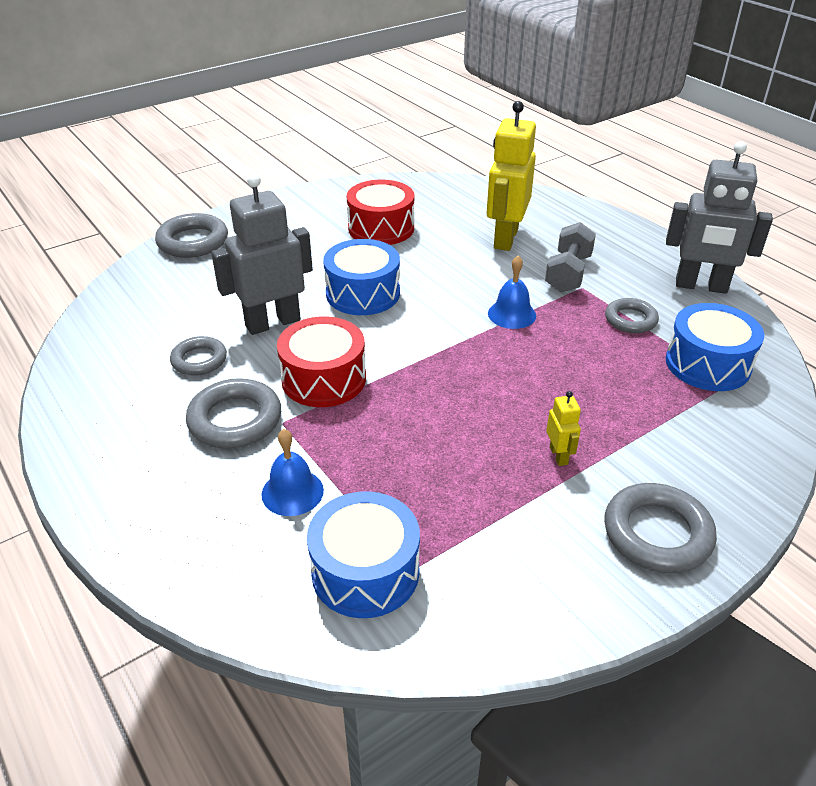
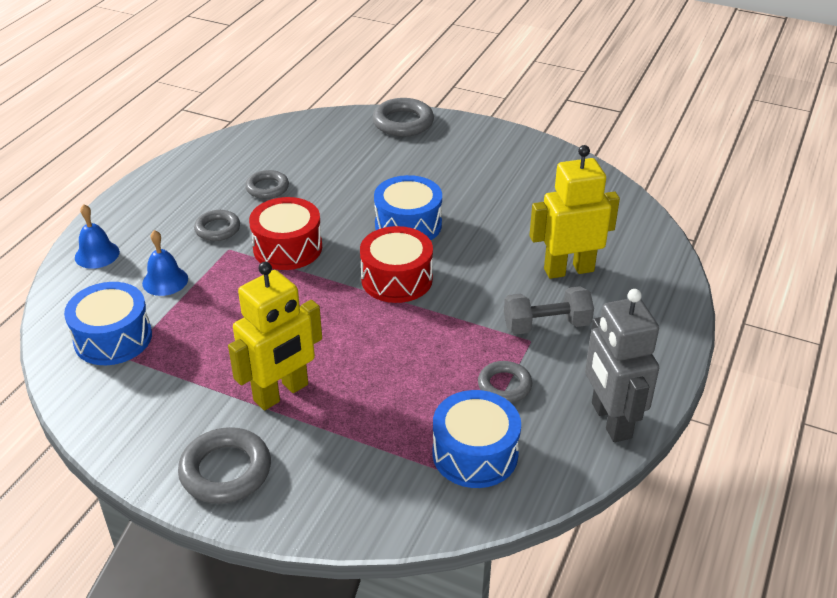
camera: 60 degrees right, 0 degrees up
grey ring [186,378,281,449] -> grey ring [194,210,240,241], size x0.64
grey robot [211,174,313,335] -> none
red drum [347,179,415,245] -> red drum moved to [360,226,433,303]
blue bell [488,256,536,329] -> blue bell moved to [75,204,120,269]
yellow robot [546,391,581,466] -> yellow robot [228,262,322,410], size x2.27

